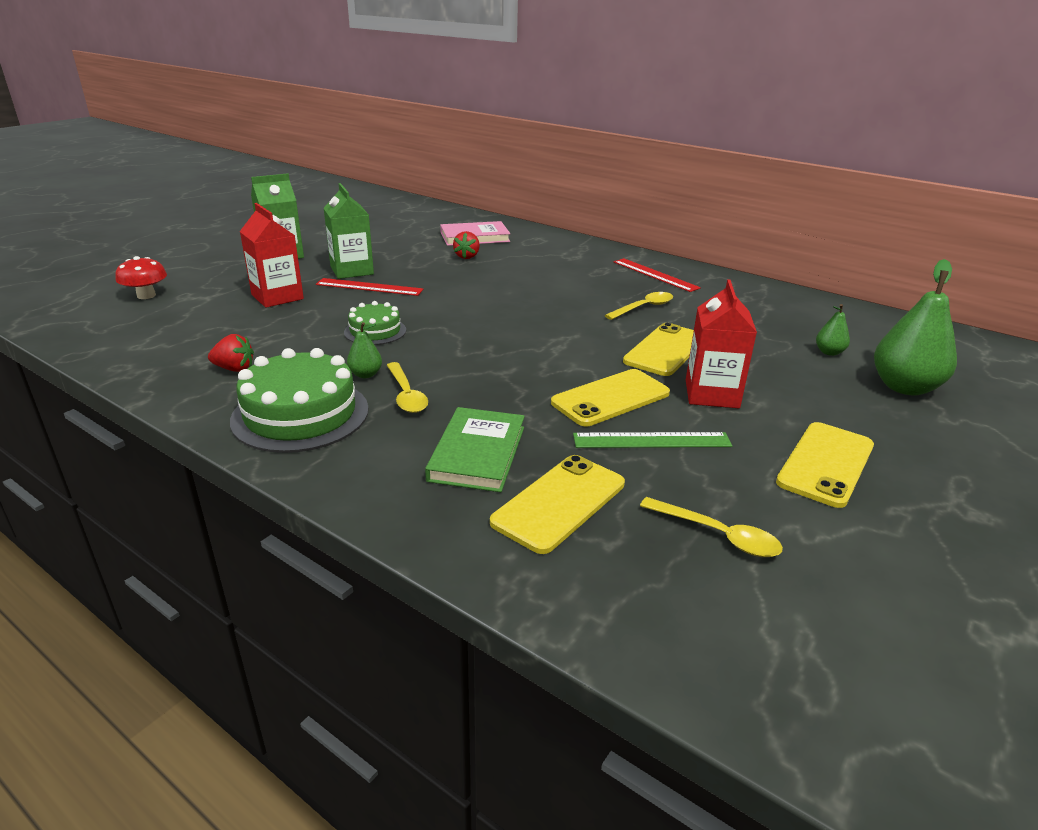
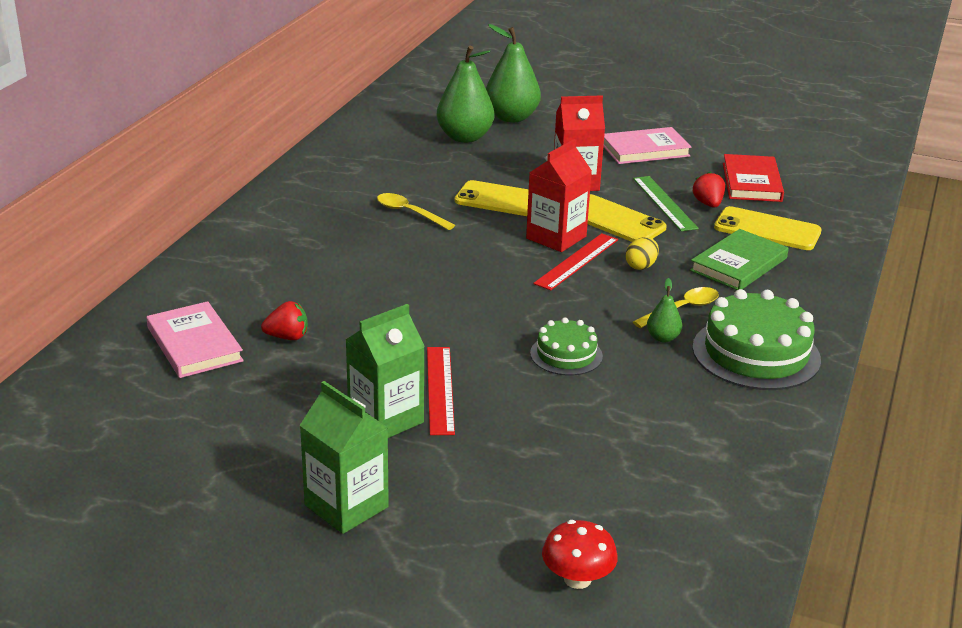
camera: 105 degrees left, 0 degrees up
red strawberry [208,334,254,372] -> red strawberry moved to [693,172,725,208]
red carton [240,203,304,308] -> red carton moved to [526,139,592,252]
green book [425,407,525,492] -> green book turned 45 degrees counterclockwise [690,229,789,290]
red ruler [614,258,701,292] -> red ruler moved to [533,233,618,290]
yellow spoon [640,497,783,557] -> red book [723,154,784,202]
yellow phone [776,422,874,508] -> pink book [603,127,692,164]
green pear [816,304,850,356] -> green pear [437,45,494,143], size x2.13
none -> yellow egg [626,237,659,270]

